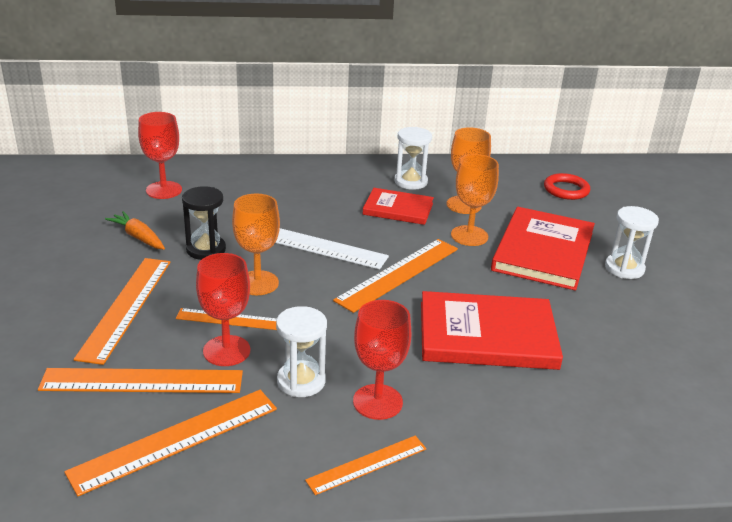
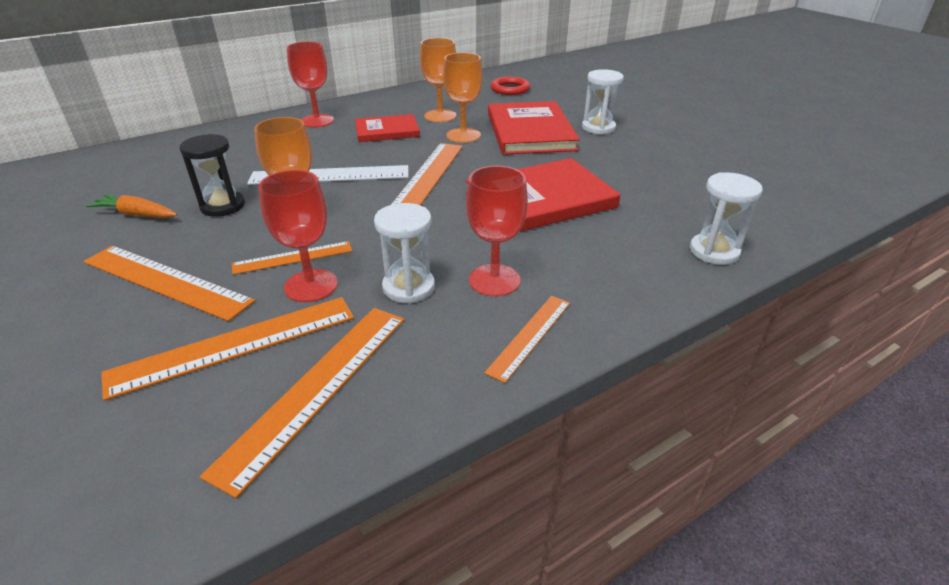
camera: 25 degrees left, 5 degrees up
orange ruler [73,258,171,365] -> orange ruler turned 45 degrees counterclockwise [83,245,255,322]
red goblet [138,112,182,199] -> red goblet moved to [287,42,334,128]
white hourglass [394,127,432,190] -> white hourglass moved to [690,172,763,265]

